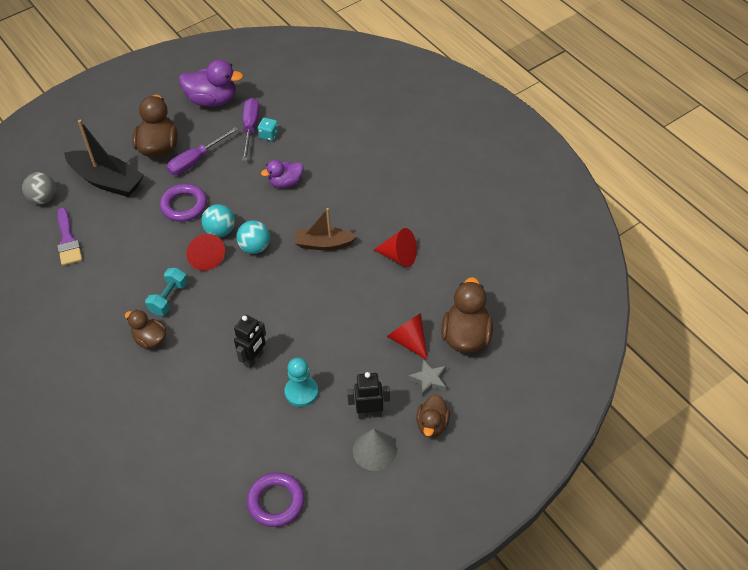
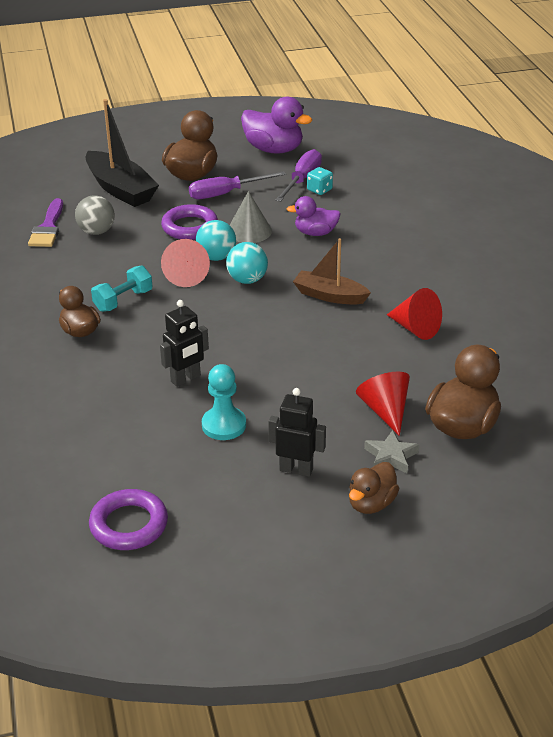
camera: 20 degrees right, 15 degrees down
grey ball [22,172,56,204] -> grey ball moved to [75,196,115,235]
grey cone [353,429,397,471] -> grey cone moved to [230,191,272,243]

